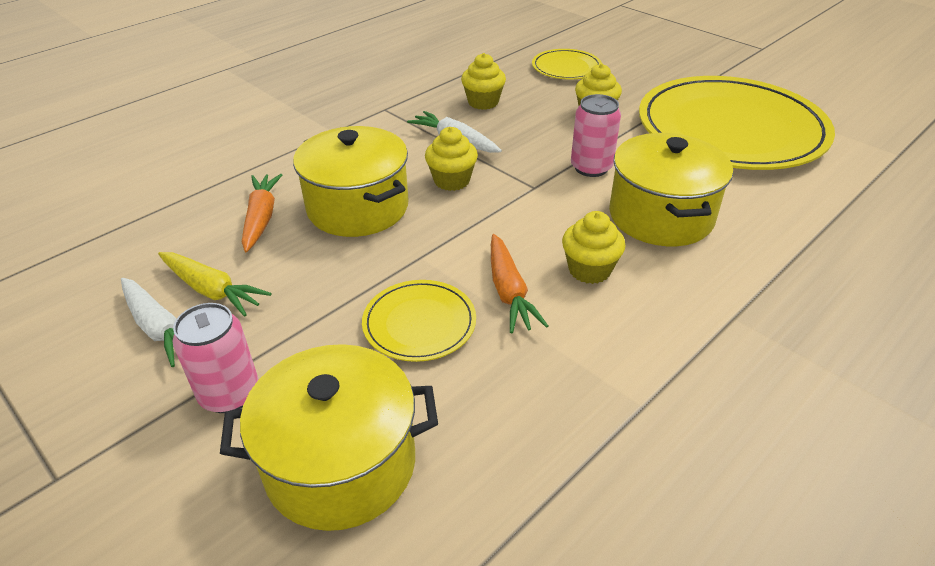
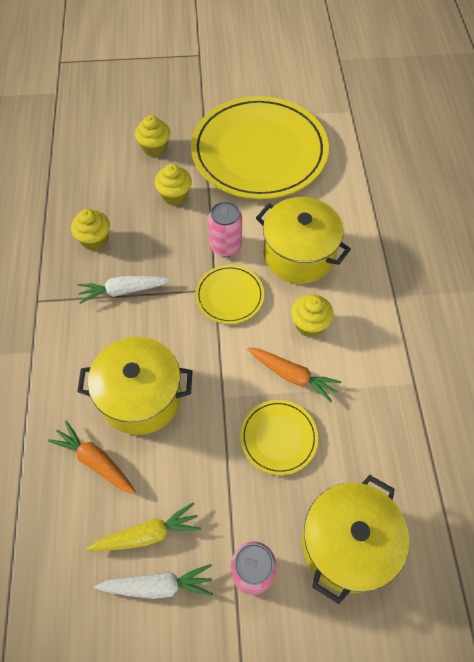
camera: 50 degrees left, 20 degrees up
yellow cupcake [425,127,478,191] -> yellow cupcake moved to [135,115,170,157]
yellow plate [532,49,602,79] -> yellow plate moved to [195,265,264,324]

